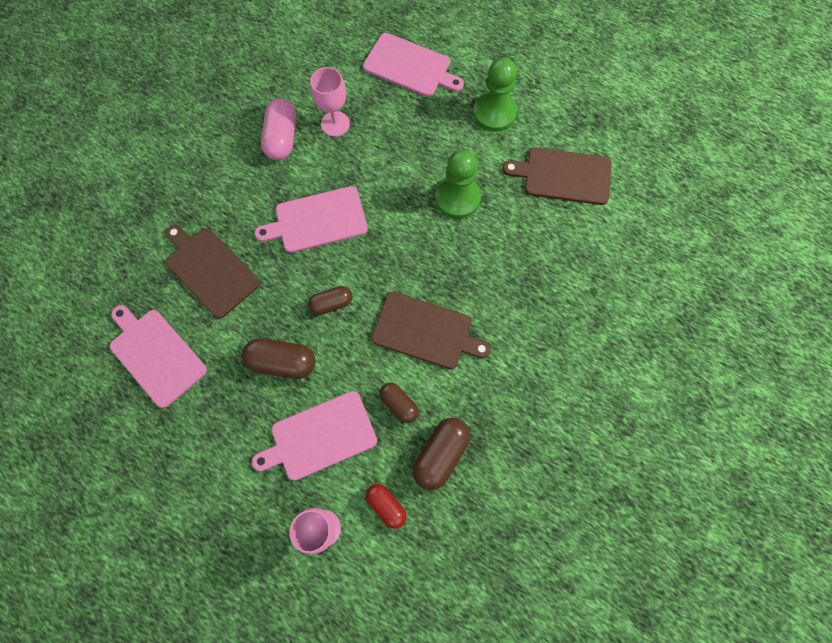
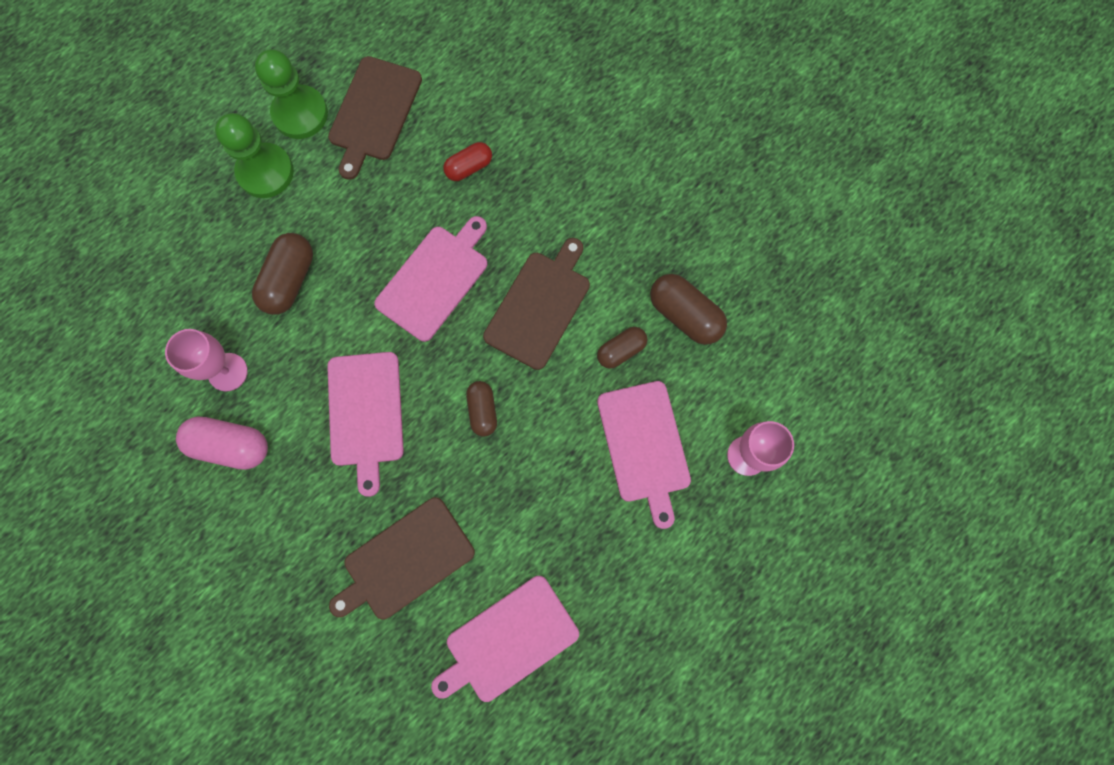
camera: 80 degrees left, 5 degrees up
brown capsule [242,338,316,379] -> brown capsule moved to [252,233,313,315]
pink cutting board [363,33,464,97] -> pink cutting board moved to [374,216,488,342]
red capsule [366,484,407,529] -> red capsule moved to [443,142,492,181]
green pawn [435,149,481,219] -> green pawn moved to [255,50,328,139]

